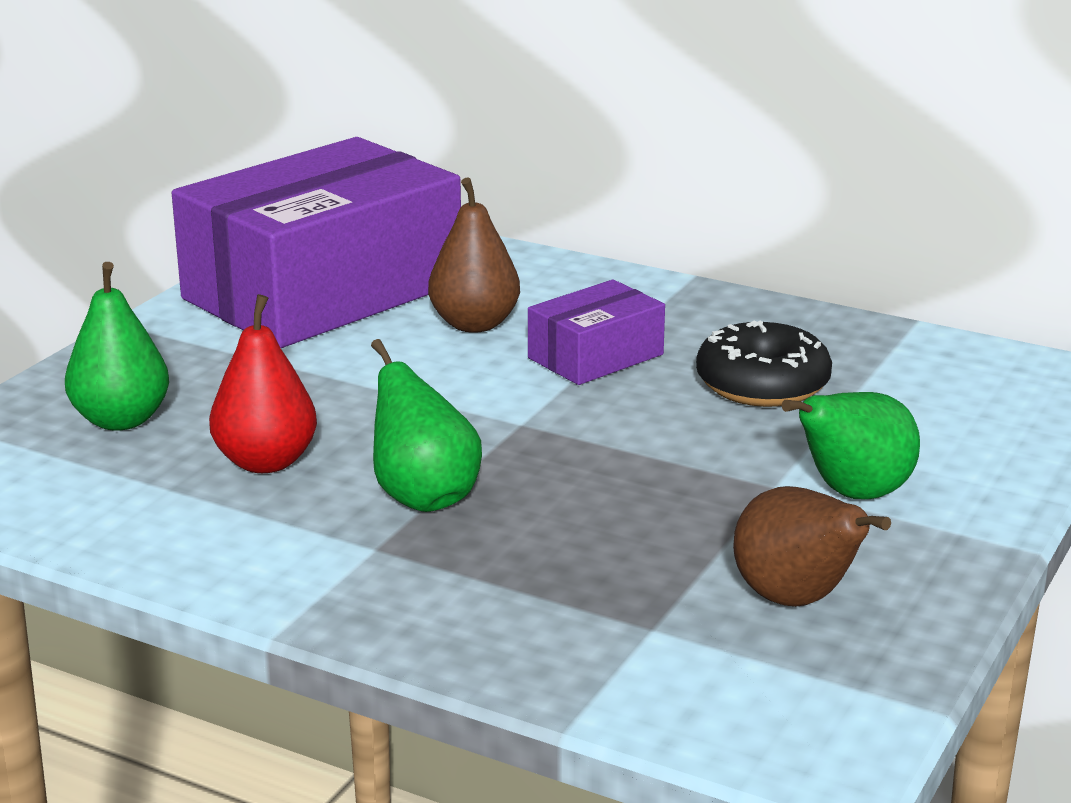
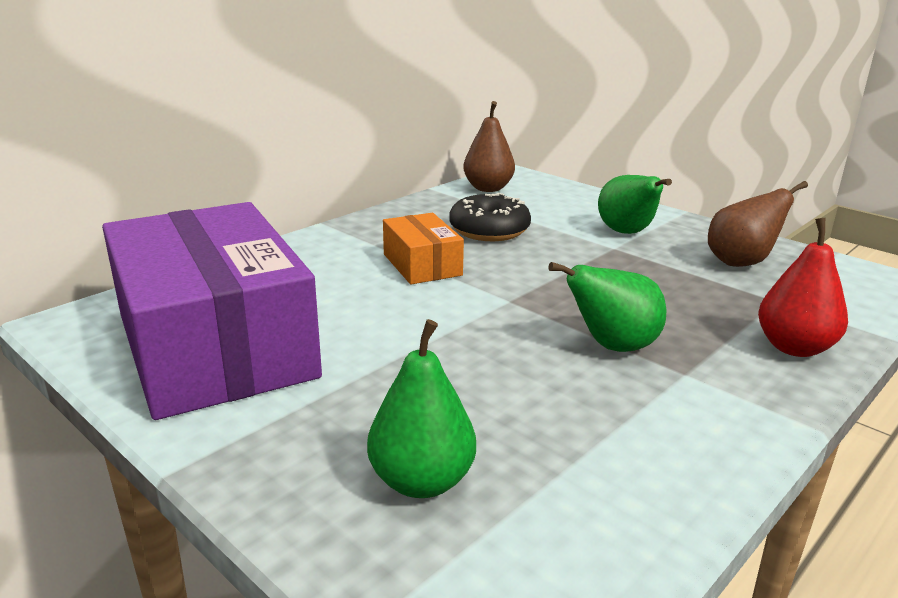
camera: 75 degrees left, 0 degrees up
red pear [209,294,317,473] -> red pear moved to [758,218,848,357]
brown pear [428,178,520,333] -> brown pear moved to [463,101,515,192]
purple box [528,280,665,385] -> orange box [383,213,464,284]

